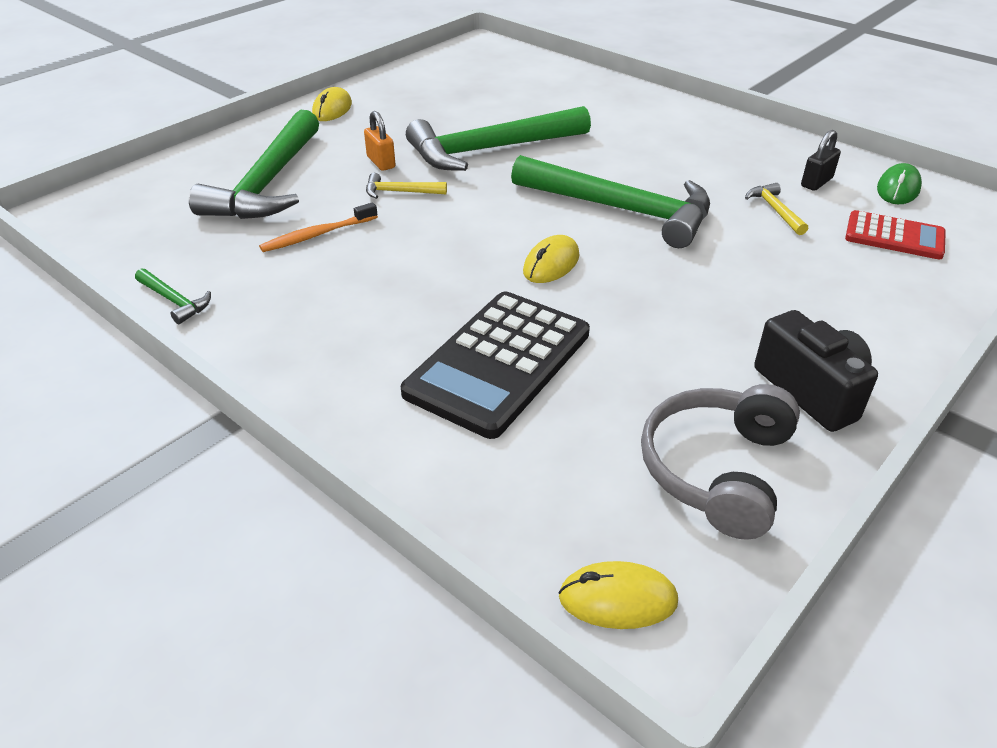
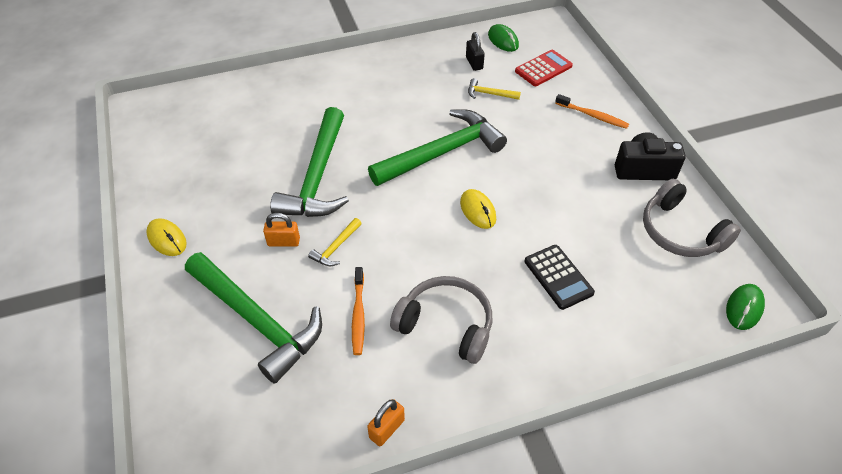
camera: 60 degrees left, 10 degrees up
green hammer [135,268,211,324] -> orange padlock [367,399,405,446]
black calculator [401,291,590,439] -> black calculator [524,245,595,310], size x0.58
yellow mouse [558,561,678,629] -> green mouse [726,284,765,330]
none -> grey headphones [390,276,492,364]
none -> orange toothbrush [555,94,629,129]

